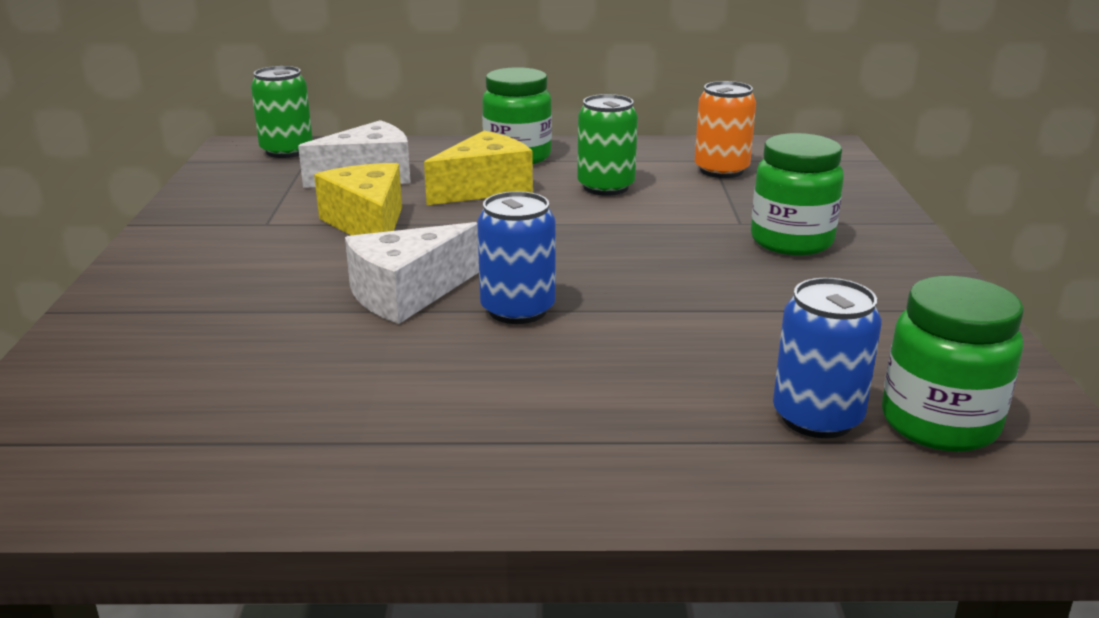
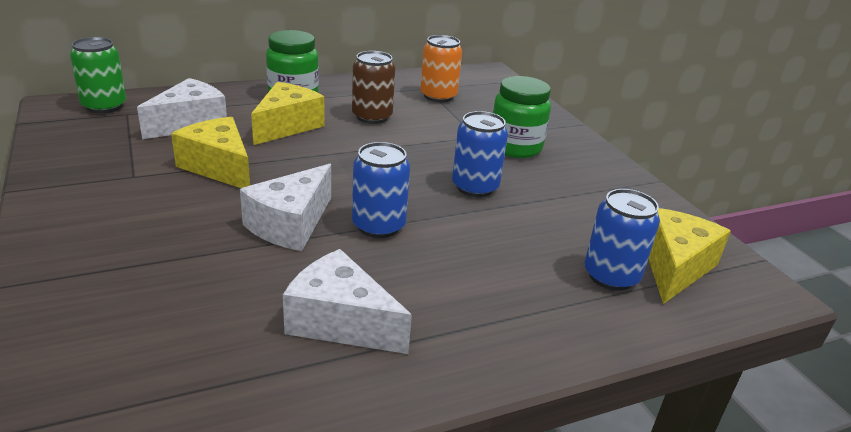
camera: 25 degrees left, 5 degrees up
green can [577,94,638,196] -> brown can [352,51,395,124]
green jar [882,276,1024,452] -> yellow cheese [649,208,731,304]
none -> white cheese [283,249,412,354]
none -> blue can [452,111,508,197]

